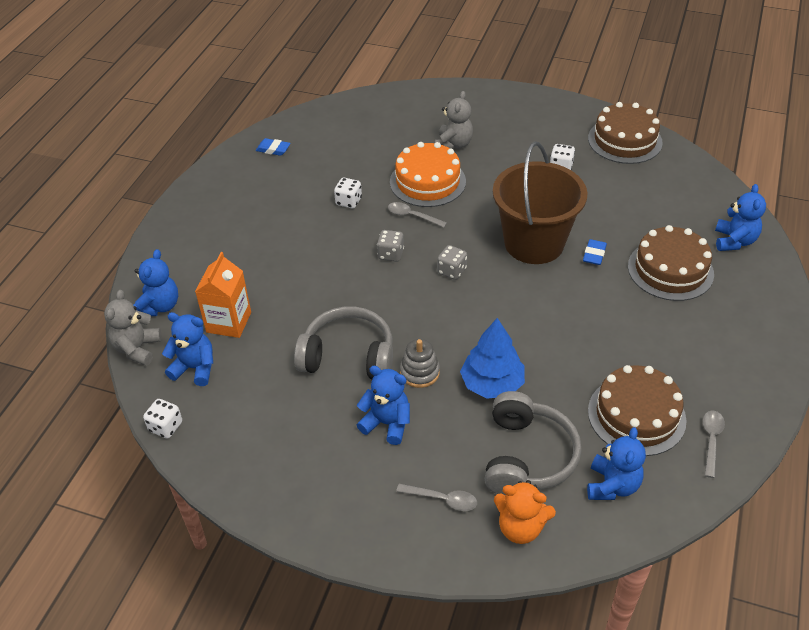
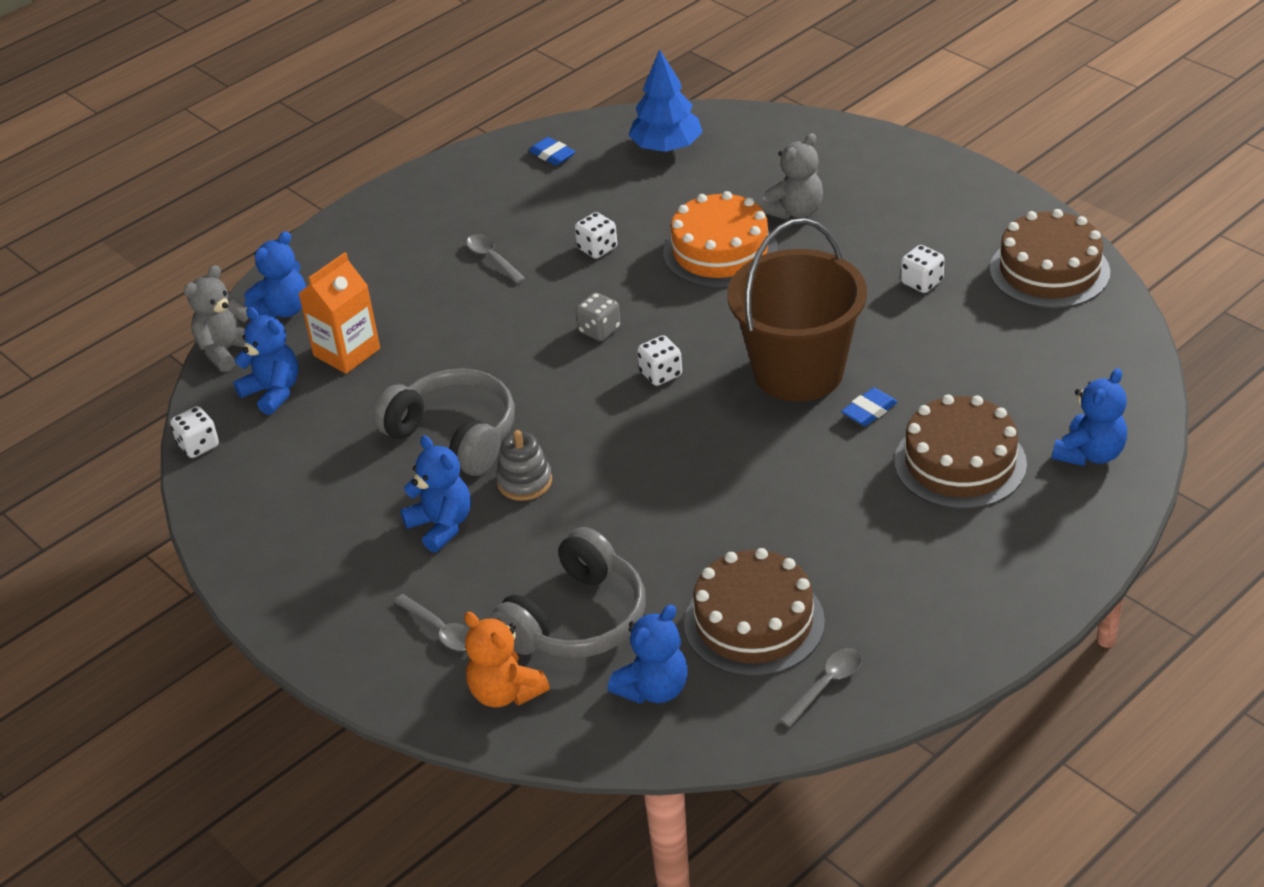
camera: 30 degrees right, 5 degrees down
grey spoon [388,202,447,228] -> grey spoon moved to [466,234,526,284]
grey dice [437,245,467,280] -> white dice [637,335,682,386]
blue tree [460,318,525,399] -> blue tree moved to [628,49,702,152]

